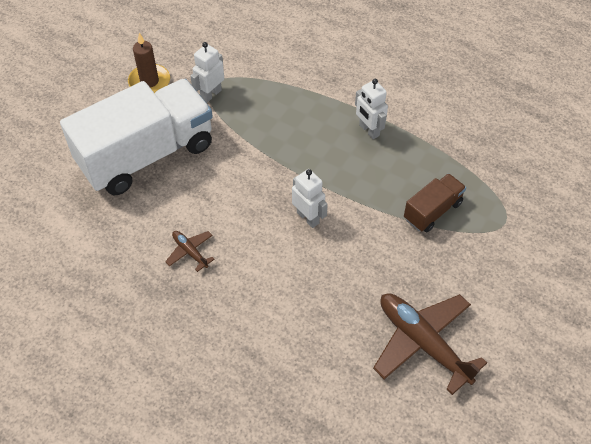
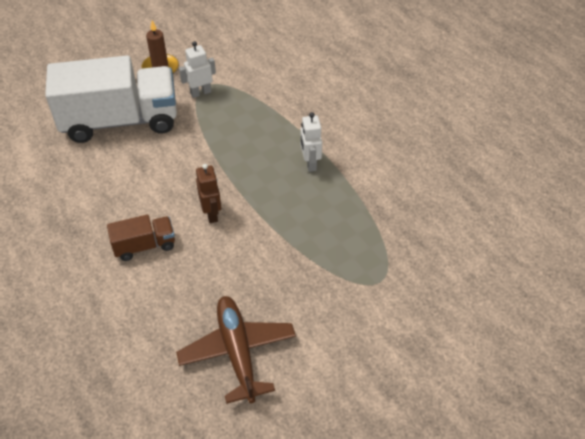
camera: 25 degrees right, 5 degrees down
brown plane [165,231,215,272] -> none
white robot [292,169,328,228] -> brown robot [196,164,221,223]
brown truck [404,173,466,232] -> brown truck moved to [107,215,175,261]

